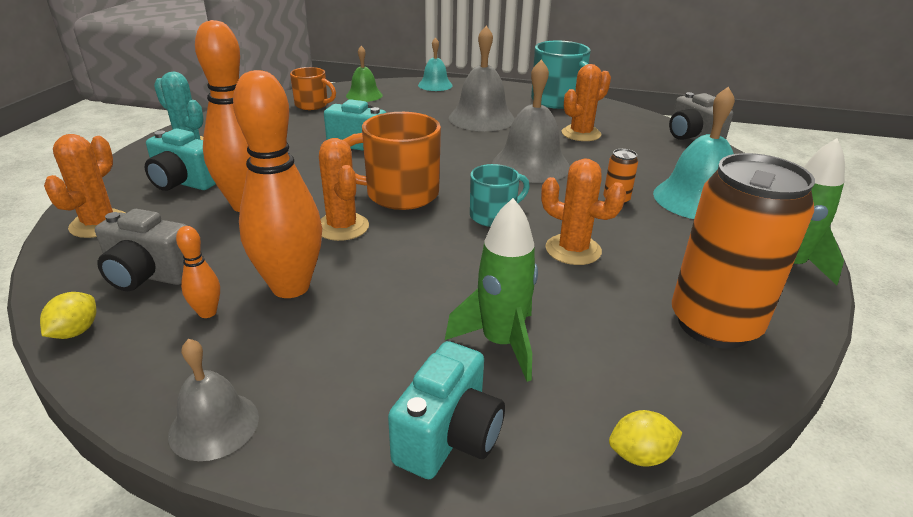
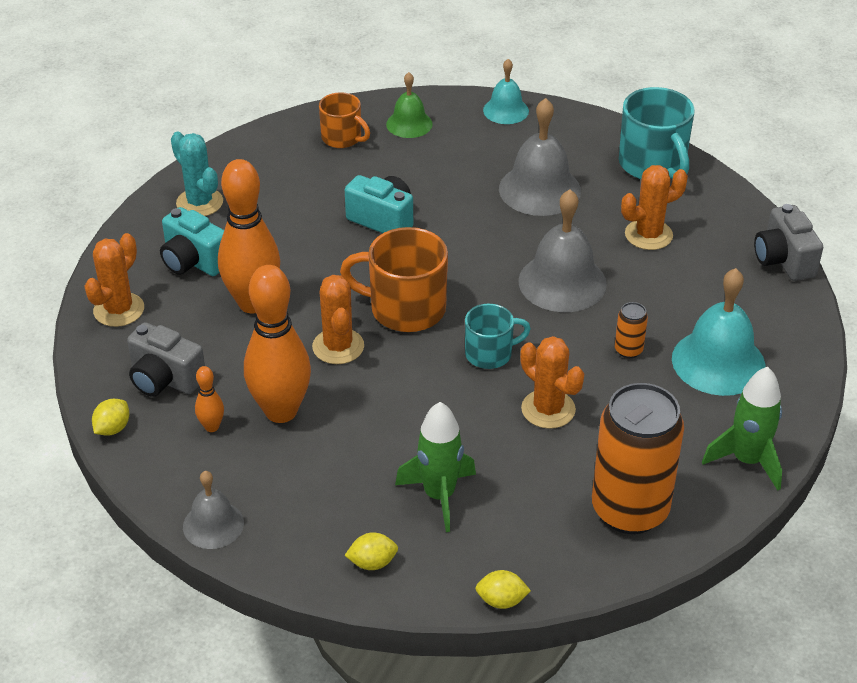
camera: 15 degrees right, 10 degrees up
turquoise camera [388,341,505,479] -> yellow lemon [344,532,398,570]

